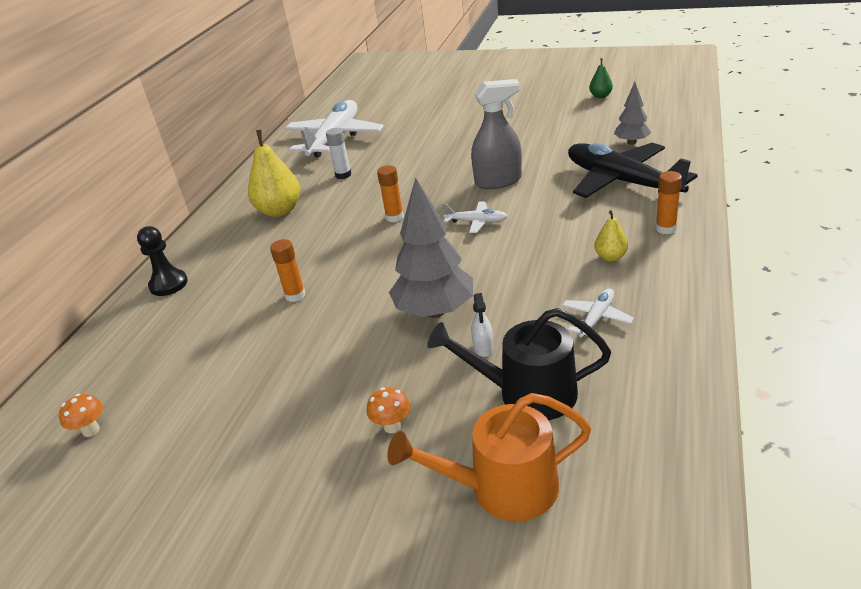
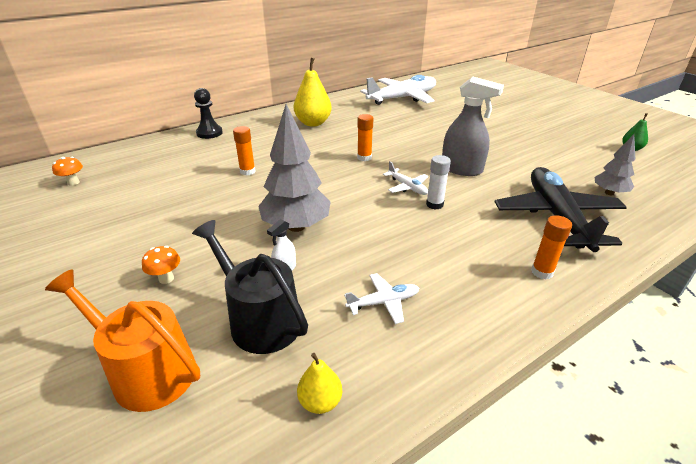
camera: 35 degrees right, 0 degrees up
white glue stick [326,128,351,179] -> white glue stick moved to [426,155,451,210]
yellow pear [594,210,628,261] -> yellow pear moved to [297,353,342,414]

